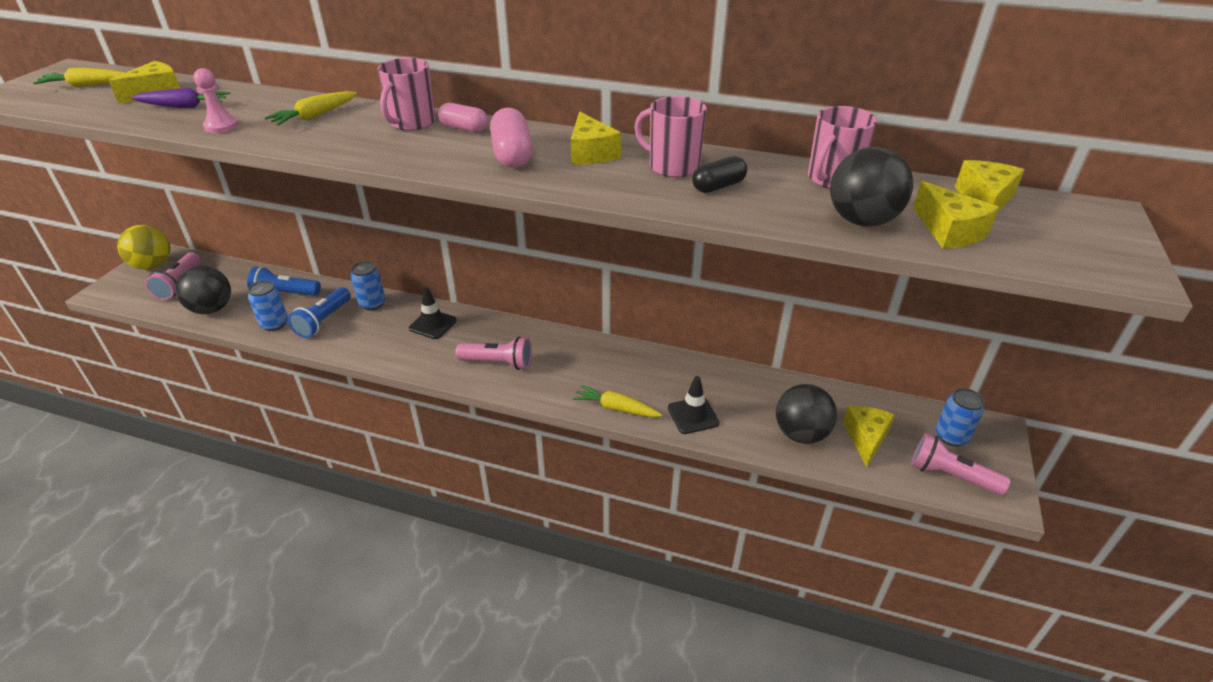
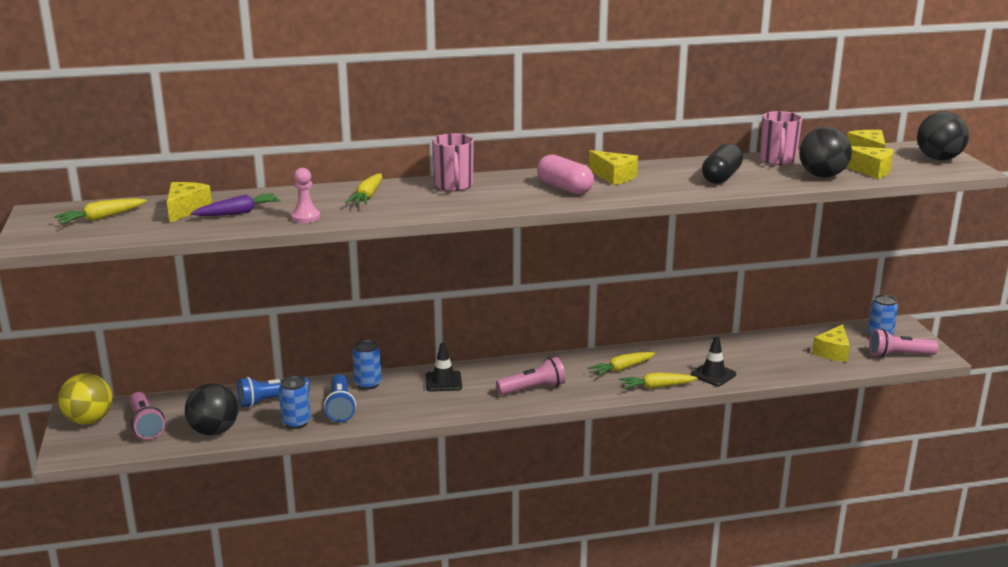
camera: 30 degrees left, 15 degrees down
pink capsule [438,103,488,133] -> none
pink mug [634,96,707,178] -> none
black capsule [692,156,747,193] -> black capsule [702,144,743,184], size x1.50
black ball [776,384,837,444] -> black ball moved to [917,112,969,160]
yellow cheese [843,406,895,467] -> yellow cheese turned 135 degrees counterclockwise [812,324,850,362]
none -> yellow carrot [588,352,655,376]

